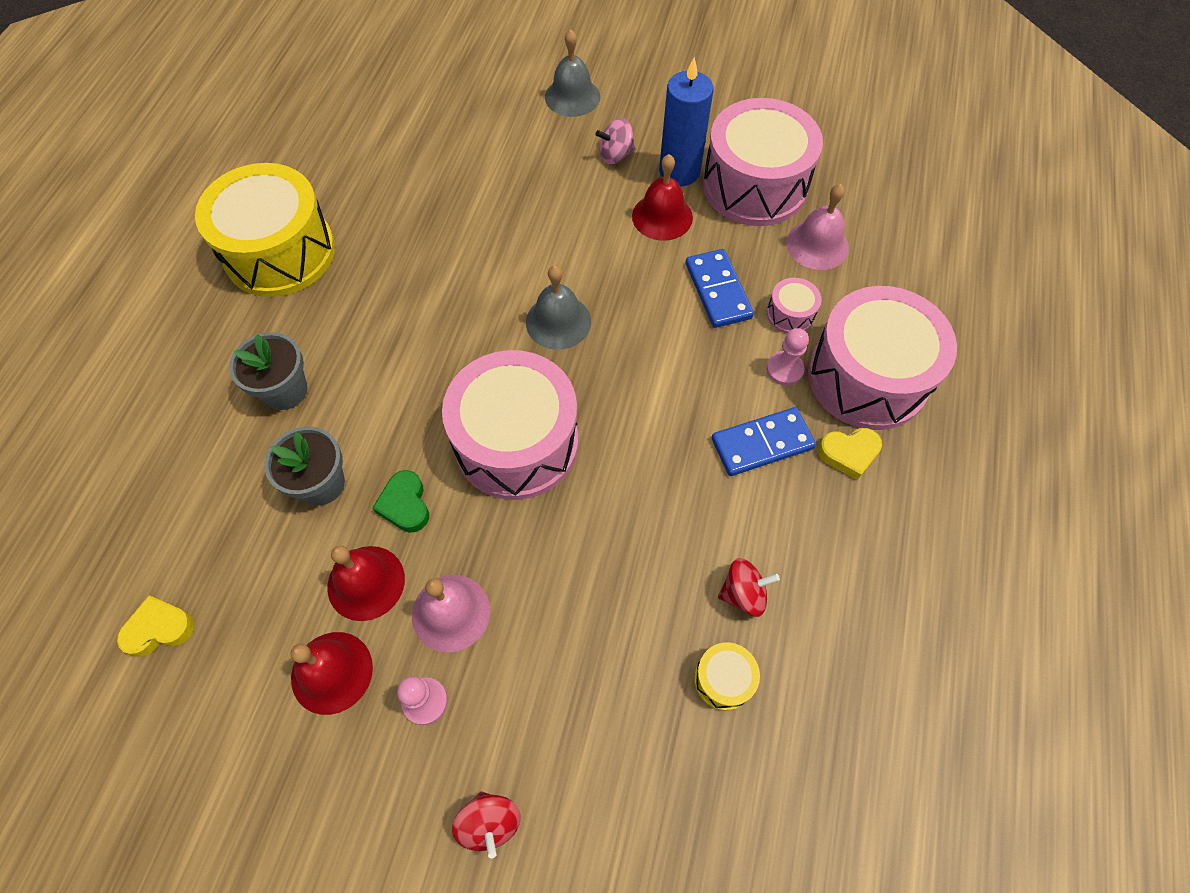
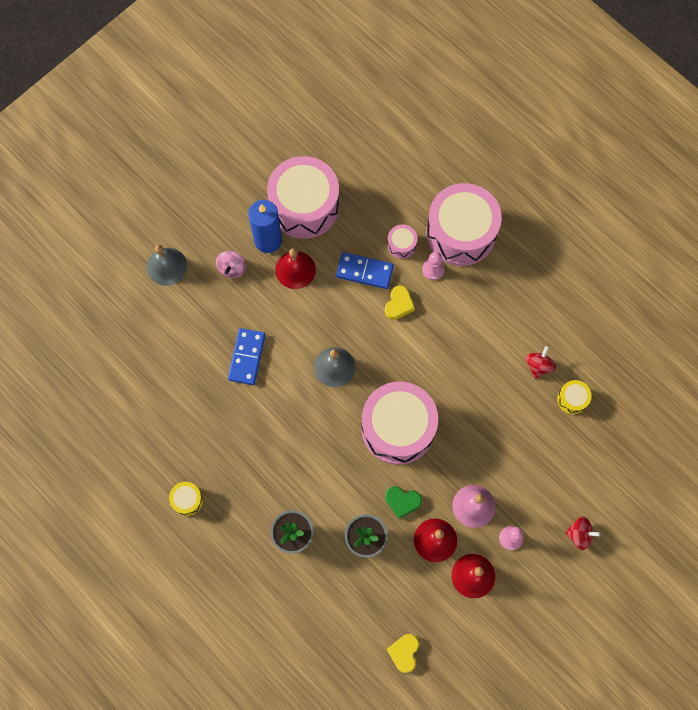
camera: 60 degrees left, 10 degrees up
yellow drum [195,163,335,297] -> yellow drum [169,482,203,516], size x0.42
blue domino [712,407,816,476] -> blue domino moved to [228,328,266,385]
pink bell [786,184,849,270] -> none
yellow heart [818,428,882,480] -> yellow heart moved to [385,285,415,320]

